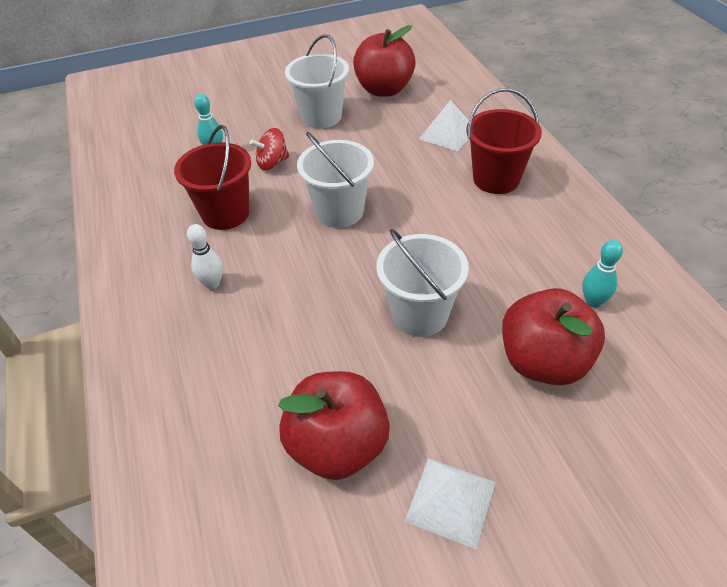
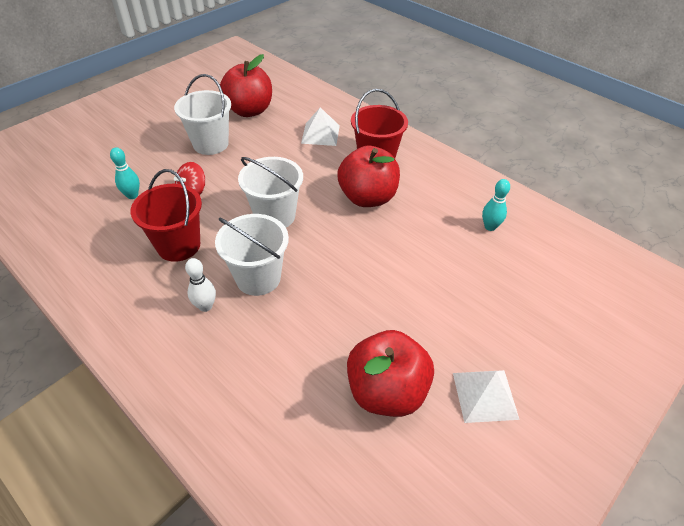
camera: 30 degrees left, 0 degrees up
white bucket [376,229,469,337] -> white bucket moved to [215,214,289,296]
red apple [502,288,605,385] -> red apple moved to [338,146,400,207]

